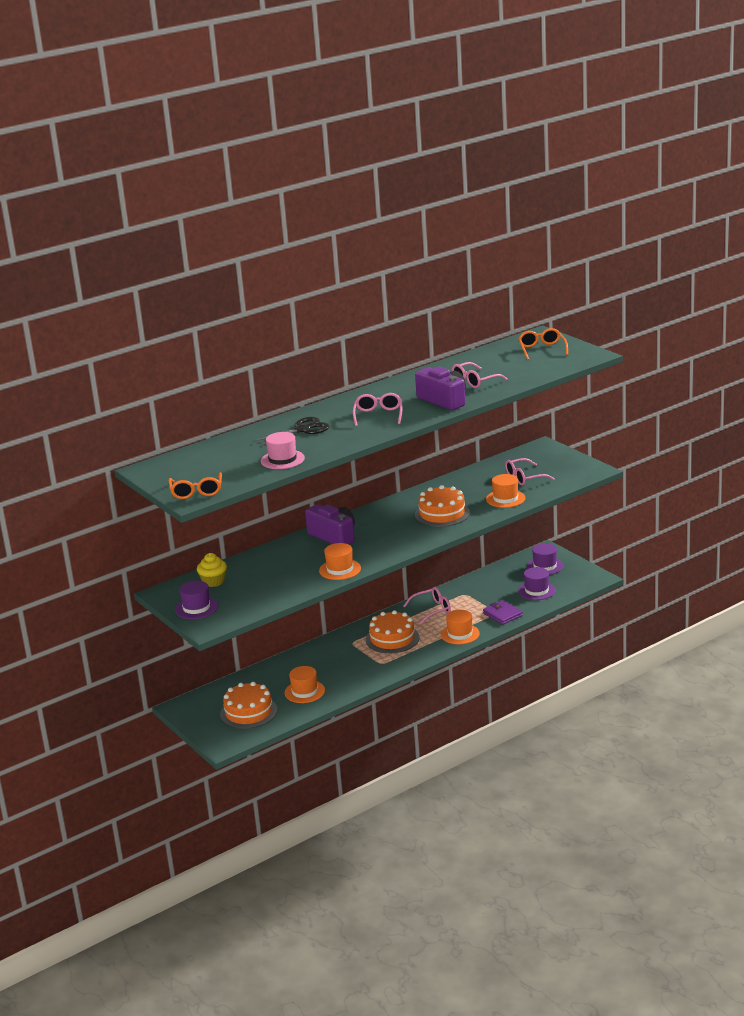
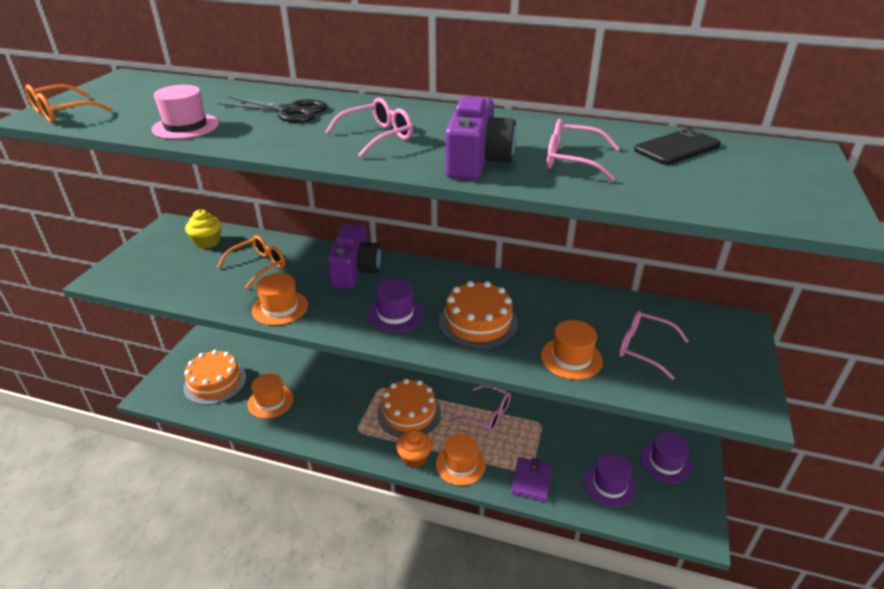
camera: 50 degrees right, 10 degrees up
purple hat [175,581,218,619] -> purple hat moved to [368,279,424,332]
orange glasses [518,328,568,360] -> orange glasses moved to [217,236,285,289]
none -> orange cupcake [396,430,432,468]
none -> black phone [634,128,721,165]

